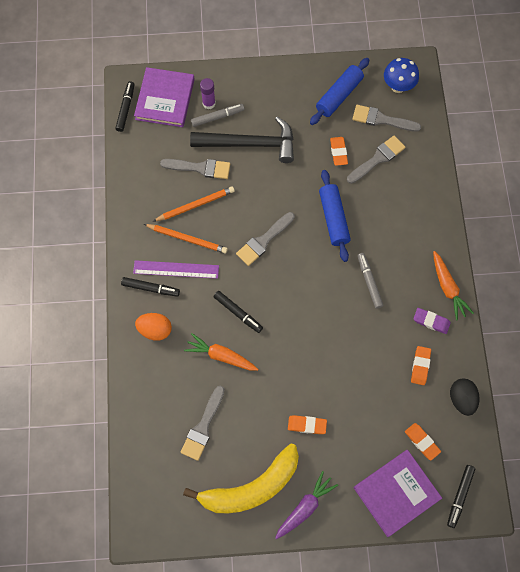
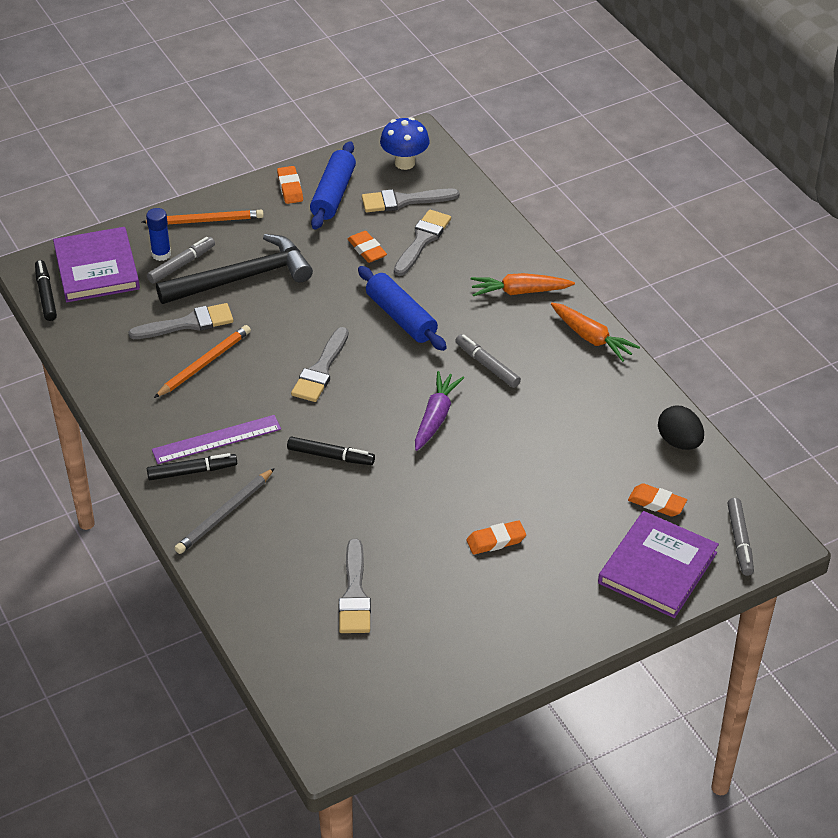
camera: 25 degrees left, 25 degrees down
orange egg [135,313,172,341] -> grey pencil [174,468,275,554]
orange pencil [144,224,228,254] -> orange pencil moved to [142,210,264,225]
yellow banana [183,444,299,513] -> none
orange carrot [184,333,258,371] -> orange carrot moved to [471,273,575,296]
purple glue stick [200,78,216,109] -> blue glue stick [146,208,171,261]
purple carrot [275,471,338,539] -> purple carrot moved to [415,371,464,451]
orange eraser [411,346,431,385] -> orange eraser moved to [277,166,303,204]
purple eraser [413,308,451,334] -> none
black marker [447,465,475,528] -> grey marker [727,498,754,576]

